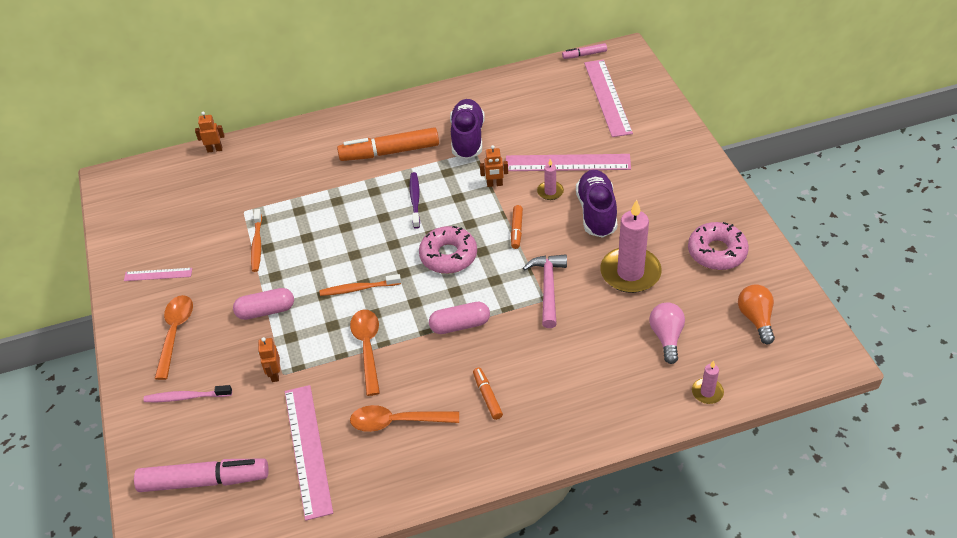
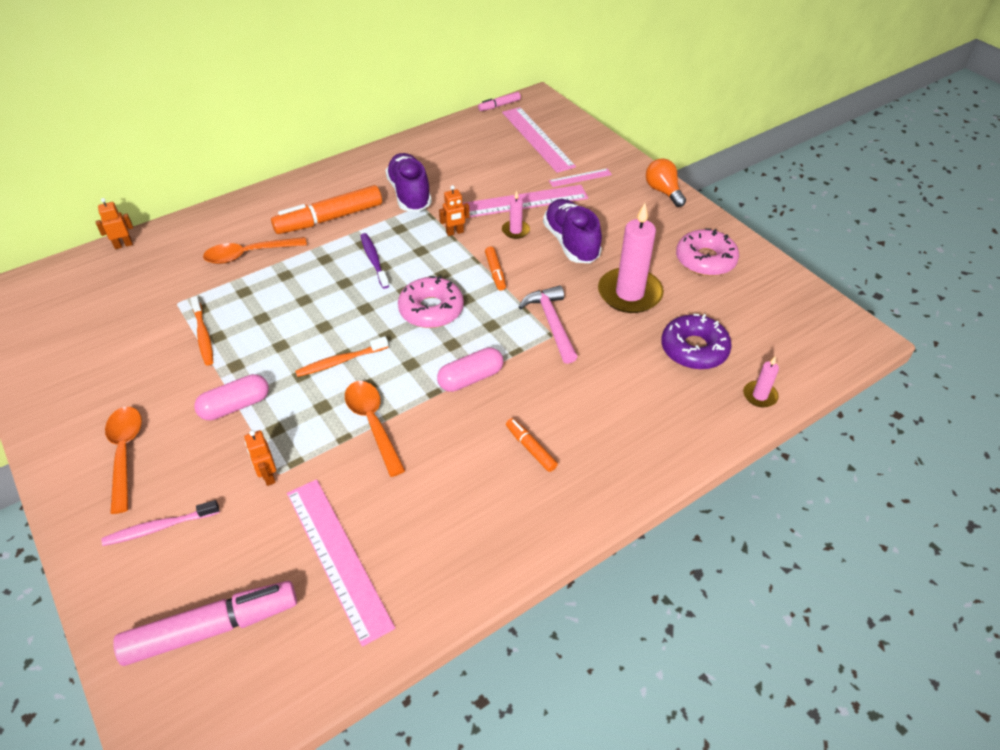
camera: 20 degrees left, 0 degrees up
pink ruler [124,268,192,281] -> pink ruler moved to [549,168,612,187]
orange spoon [350,405,459,432] -> orange spoon moved to [203,237,307,264]
pink light bulb [649,303,685,364] -> purple donut [661,314,732,370]
orange light bulb [738,284,775,344] -> orange light bulb moved to [646,158,686,207]

